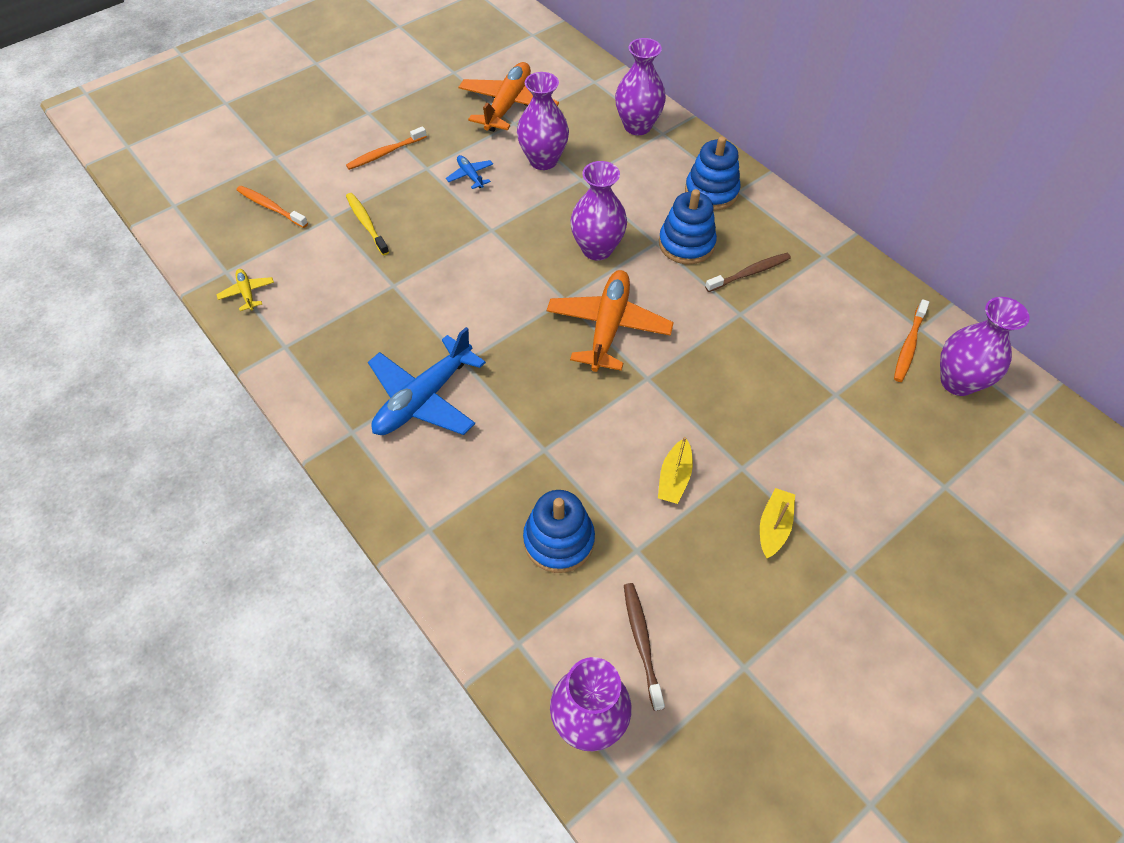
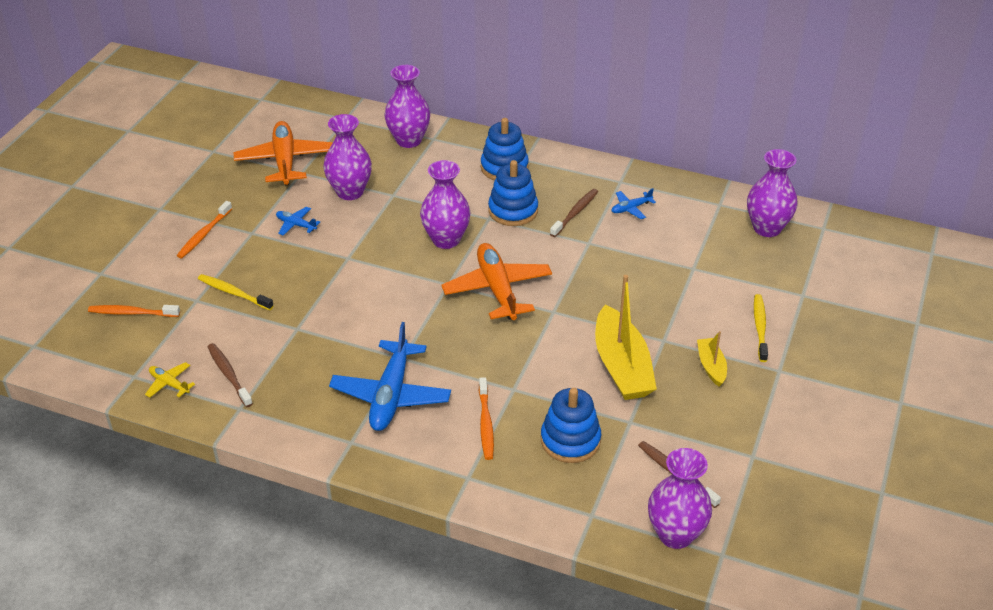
camera: 30 degrees left, 15 degrees down
yellow boat [658,437,693,504] -> yellow boat [595,275,657,400], size x1.99
orange toothbrush [894,299,929,382] -> orange toothbrush moved to [479,377,494,460]
none -> brown toothbrush [208,343,253,407]
none -> blue plane [612,188,656,219]
none -> yellow toothbrush [754,294,768,362]

